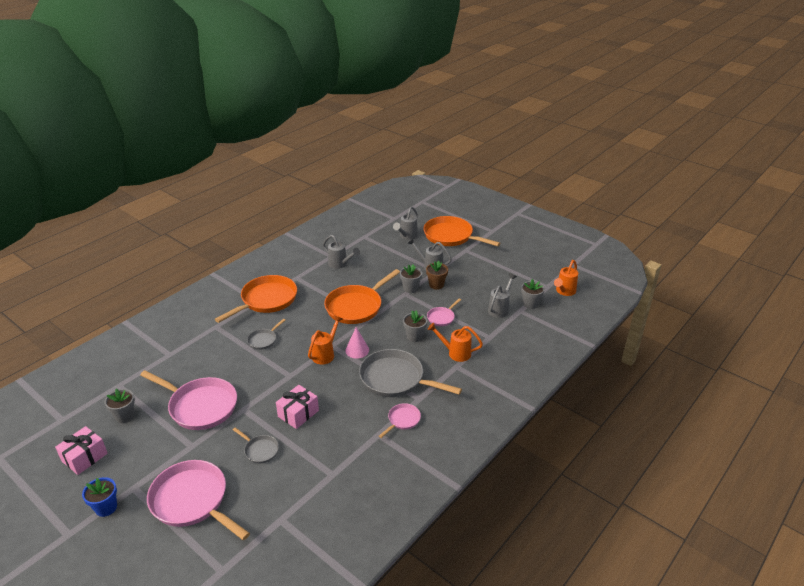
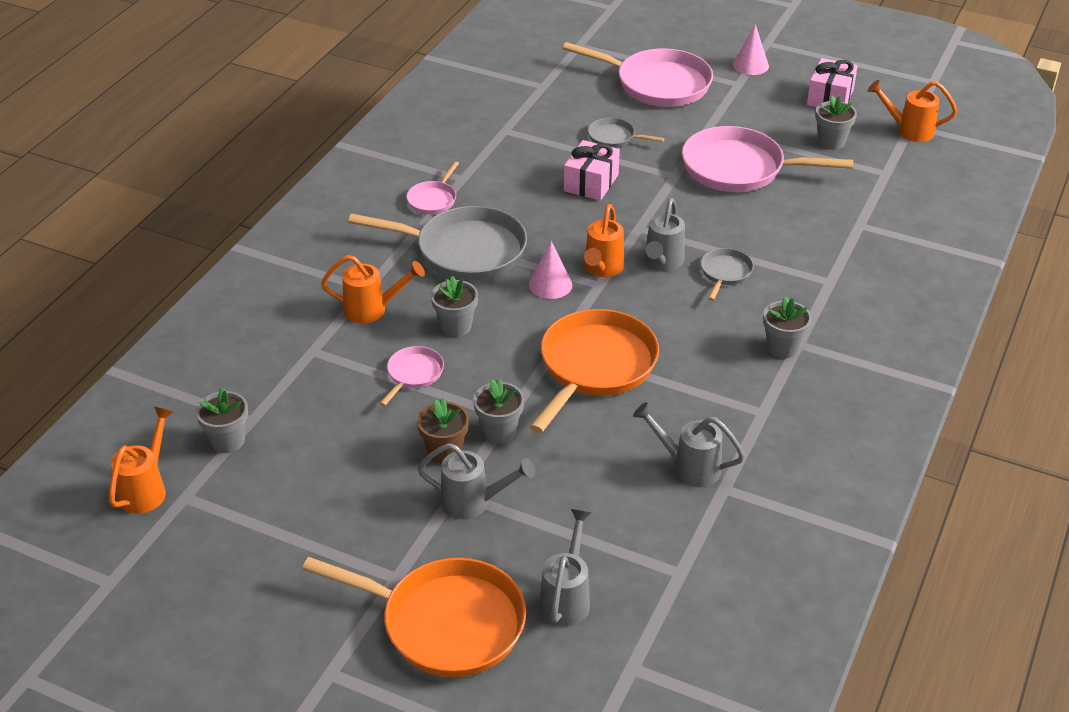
camera: 165 degrees right, 5 degrees up
blue flower pot [82,477,117,517] -> pink cone [733,24,769,75]
orange pan [215,275,297,323] -> grey flower pot [763,296,812,359]
grey watering can [488,273,517,318] -> grey watering can moved to [645,198,685,271]
none -> orange watering can [868,80,957,142]

